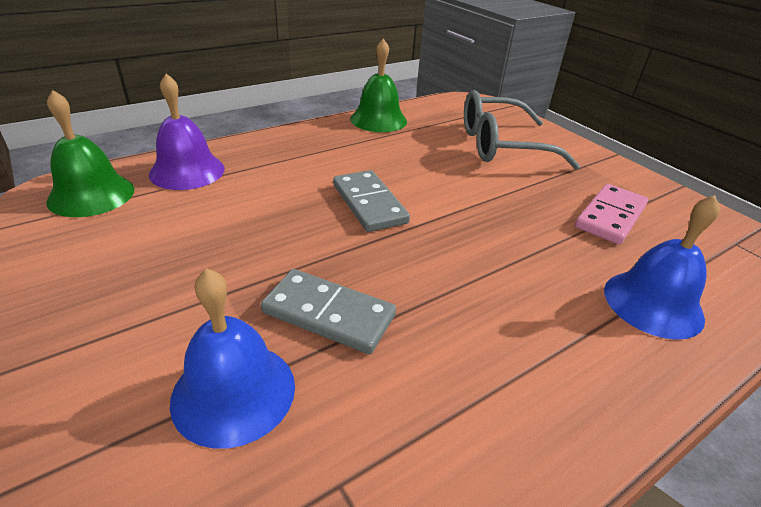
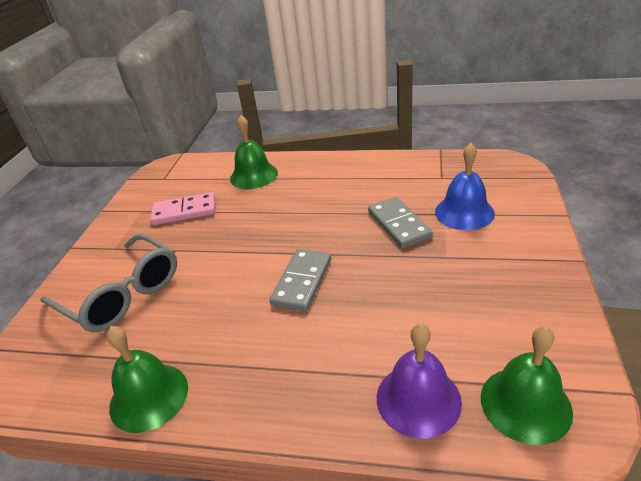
camera: 130 degrees left, 0 degrees up
blue bell [604,195,720,340] -> green bell [230,115,278,189]

